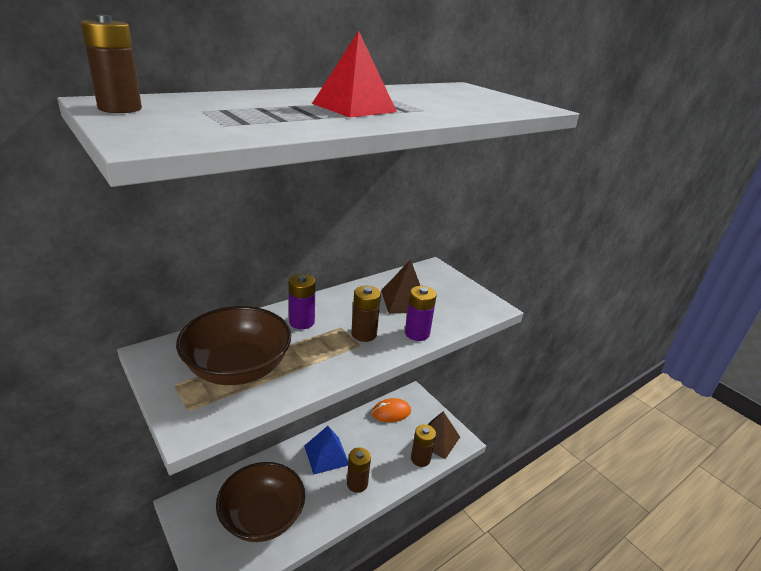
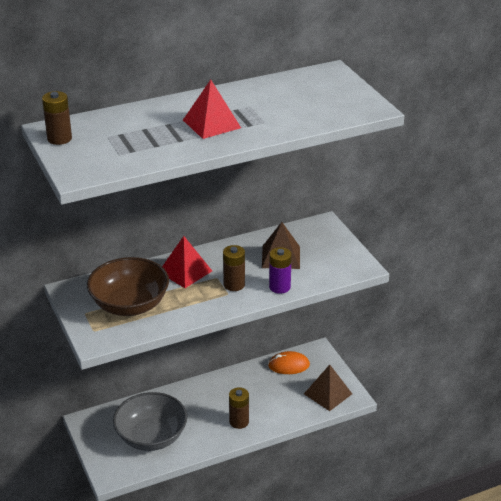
camera: 15 degrees right, 5 degrees up
brown bowl [216,462,305,542] -> grey bowl [113,392,187,451]
purple battery [289,274,316,329] -> red pyramid [162,236,212,288]
blue pyramid [304,426,348,475] -> none
brown battery [411,424,436,467] -> none

